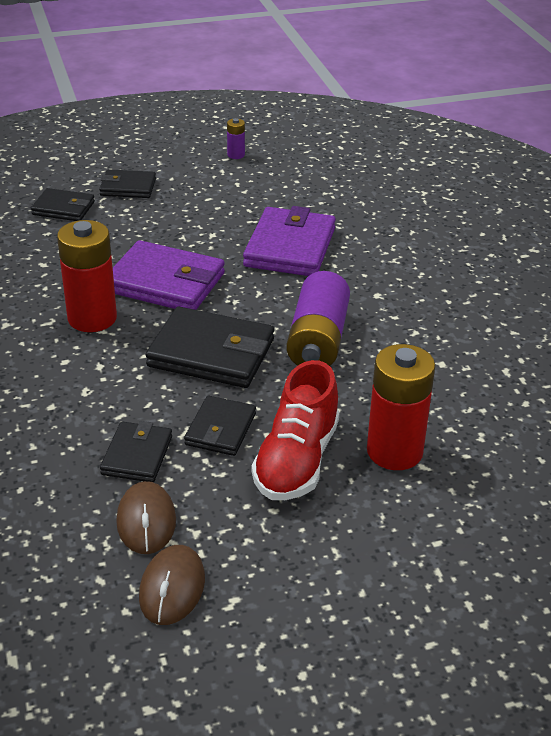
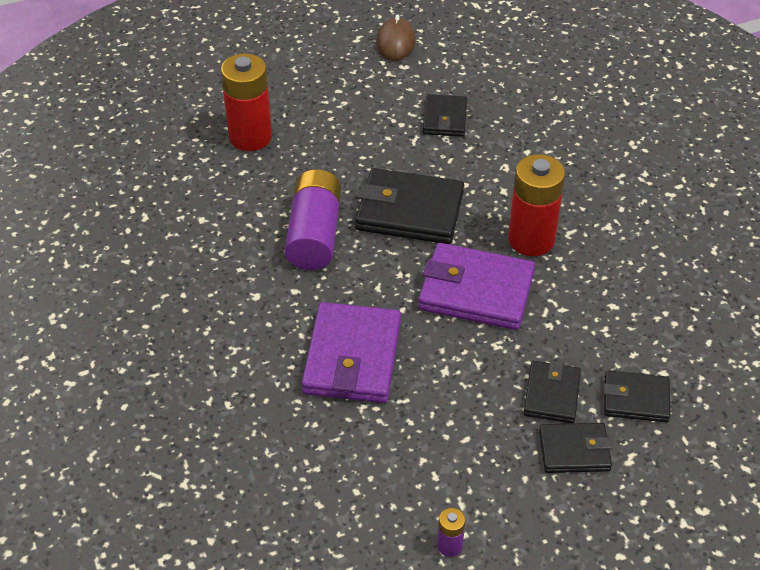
camera: 175 degrees right, 10 degrees up
brown mouse [116,481,176,554] -> none
black wallet [184,396,256,456] -> black wallet moved to [524,360,581,423]
red shoe [252,360,340,500] -> none

